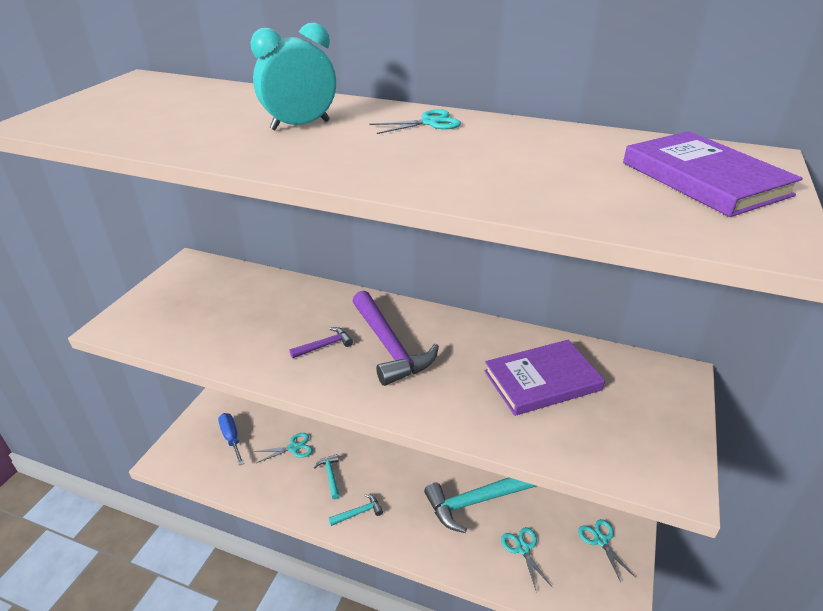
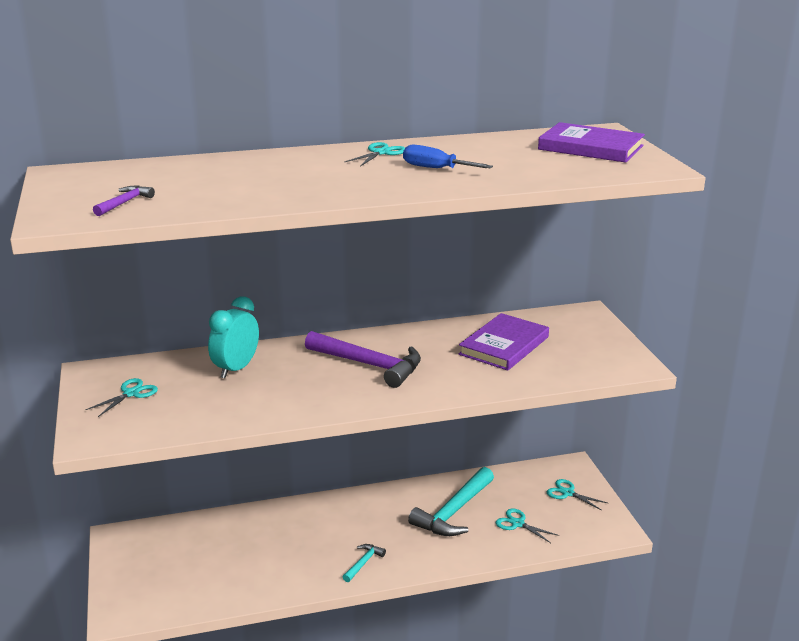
camera: 35 degrees left, 10 degrees down
blue screwdriver [218,413,244,466] -> blue screwdriver moved to [403,144,493,169]
turquoise clock [250,23,336,130] -> turquoise clock moved to [208,296,259,378]
turquoise scissors [254,433,313,463] -> turquoise scissors moved to [85,378,158,417]
purple hammer [289,327,353,358] -> purple hammer moved to [93,185,155,216]
turquoise hammer [314,454,340,499] -> none

